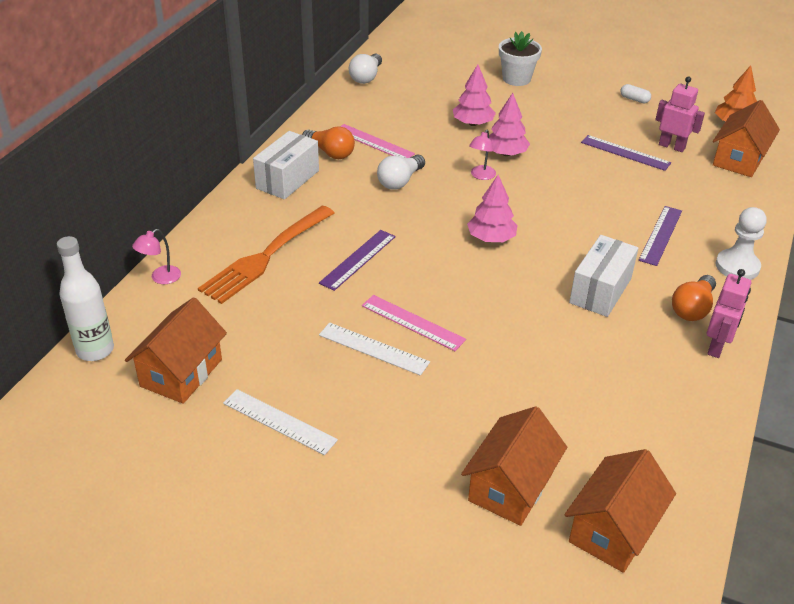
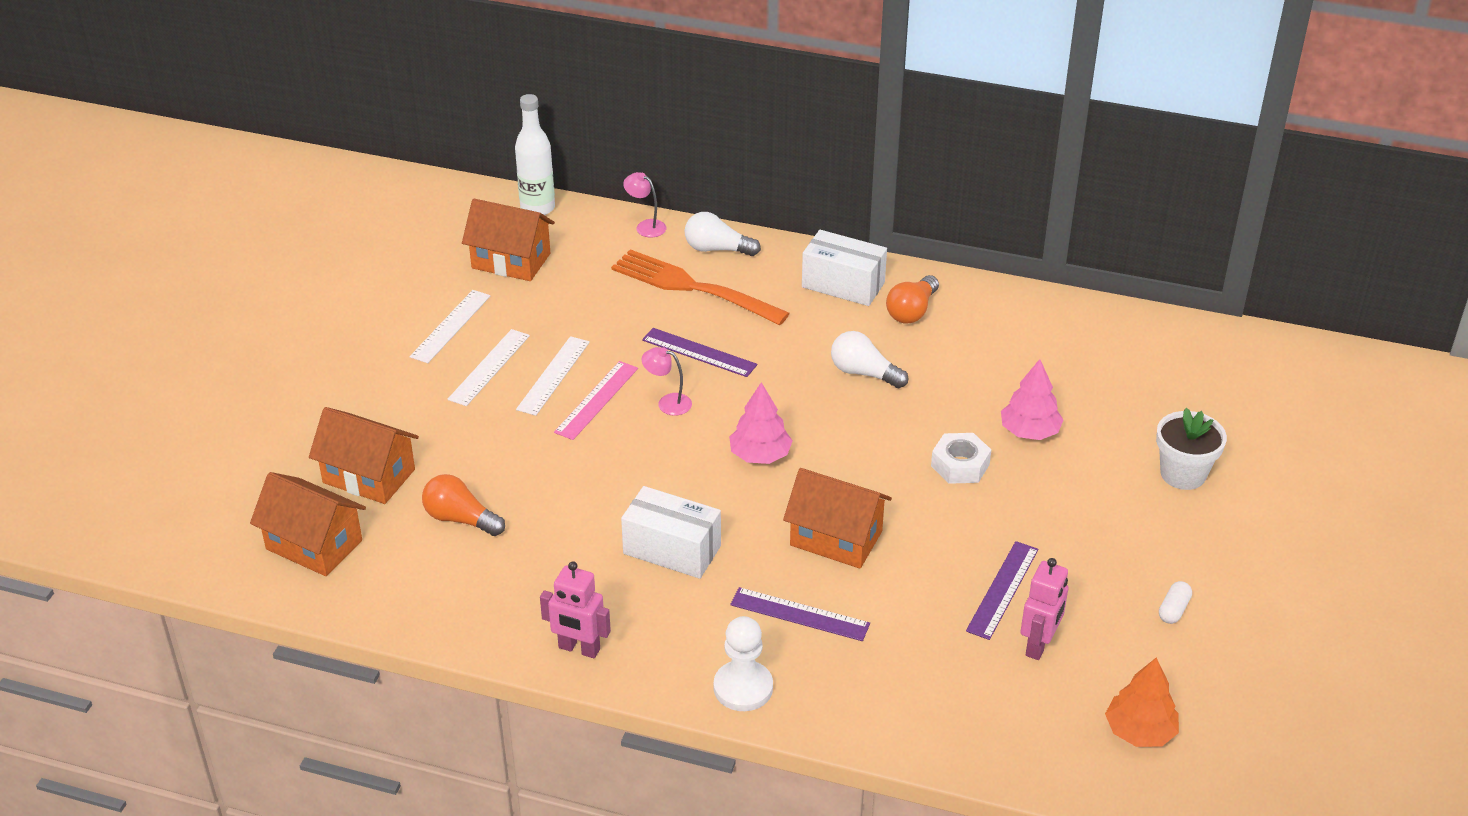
camera: 85 degrees right, 0 degrees up
pink ruler [340,124,415,158] -> none
white light bulb [349,54,382,84] -> white light bulb moved to [684,212,761,256]
pink lamp [469,130,496,180] -> pink lamp moved to [642,347,692,416]
pink tree [489,93,530,156] -> white nut [931,433,991,484]
orange light bulb [672,275,716,321] -> orange light bulb moved to [422,474,505,536]
orange house [713,100,780,177] -> orange house moved to [783,468,892,569]
none -> white ruler [448,329,530,406]

